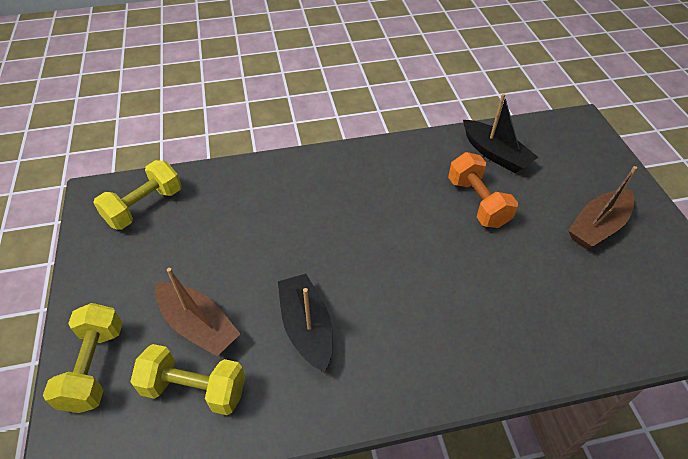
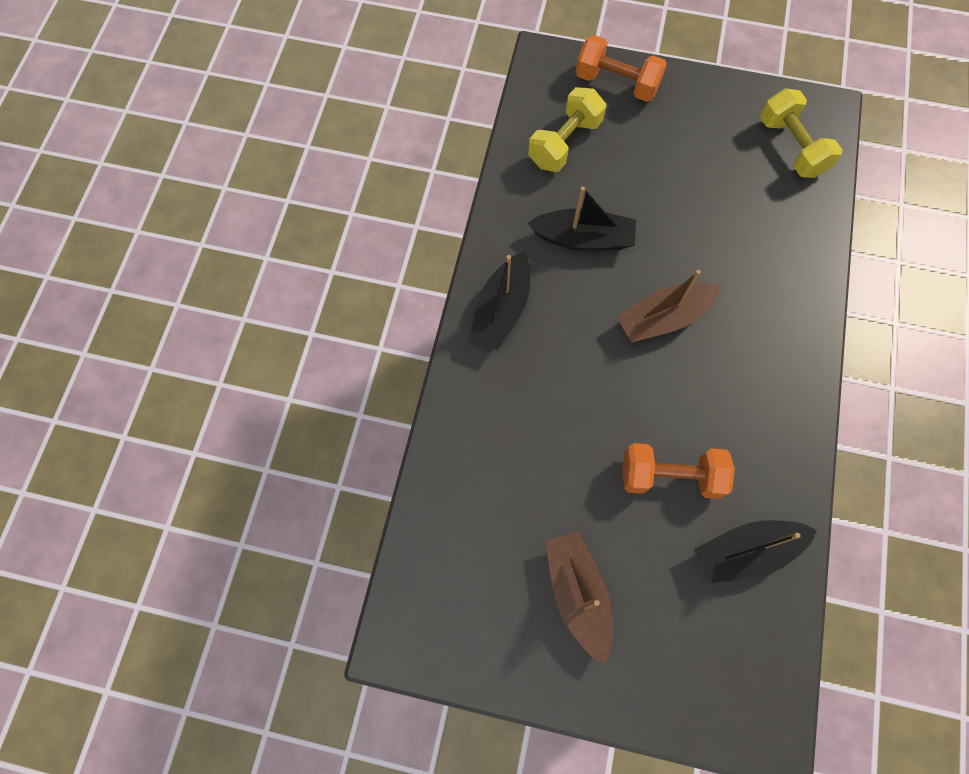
camera: 115 degrees right, 20 degrees up
yellow dumbbell [43,303,123,413] -> orange dumbbell [575,35,667,102]
brown boat [155,268,240,356] -> brown boat moved to [617,270,722,343]
none -> black boat [468,251,530,350]

